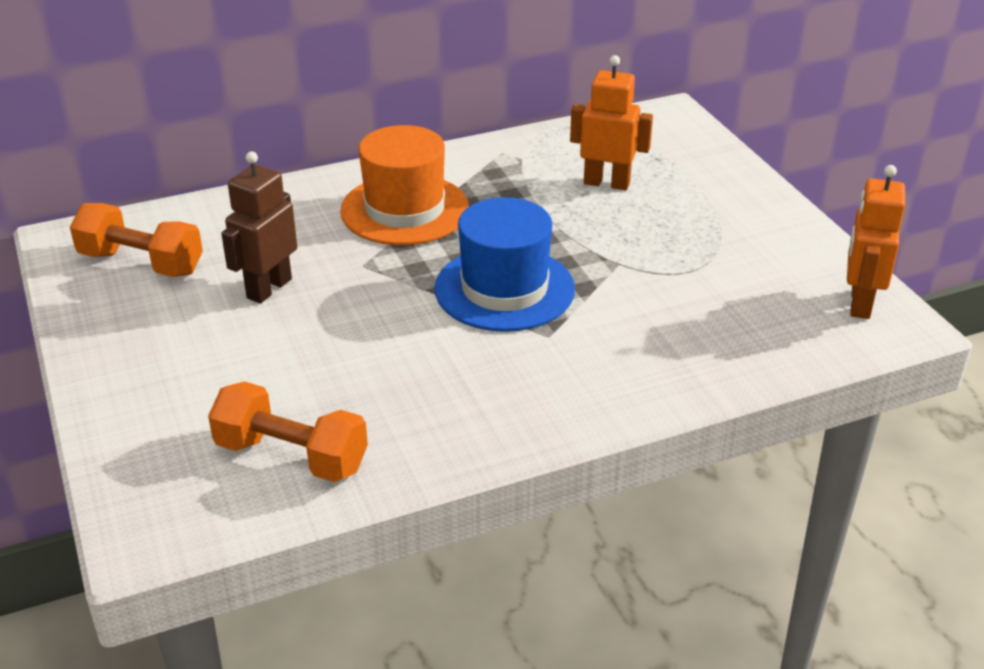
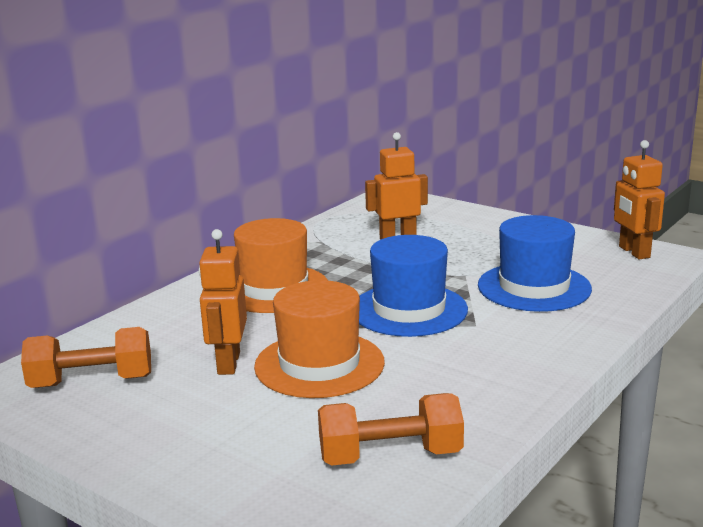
camera: 30 degrees left, 15 degrees down
brown robot [221,151,297,304] -> orange robot [199,229,247,375]
none -> orange hat [254,280,385,398]
none -> blue hat [478,215,592,312]

